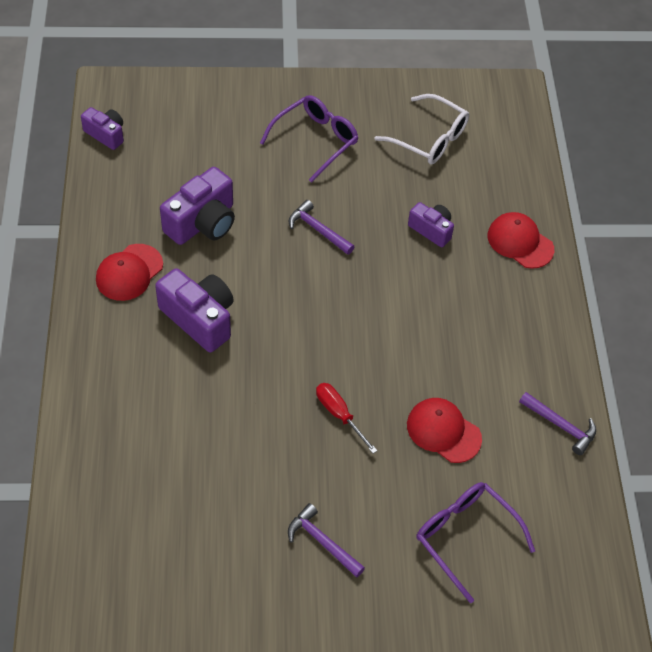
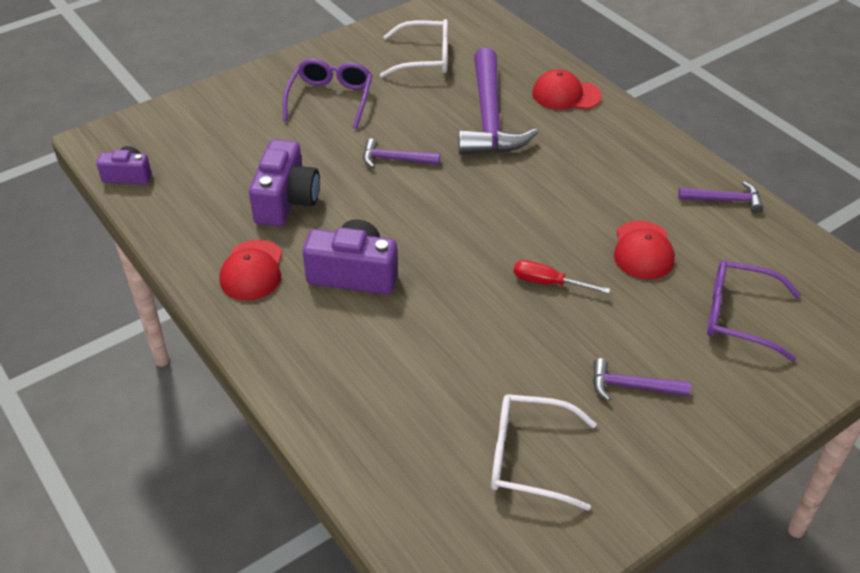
camera: 30 degrees left, 10 degrees down
red cap [407,398,482,463] -> red cap turned 90 degrees counterclockwise [614,221,675,279]
purple camera [408,202,454,247] -> purple hammer [458,48,538,155]
none -> white glasses [491,394,597,511]

